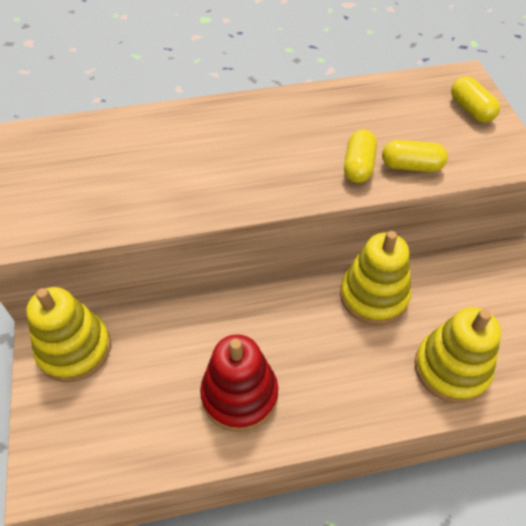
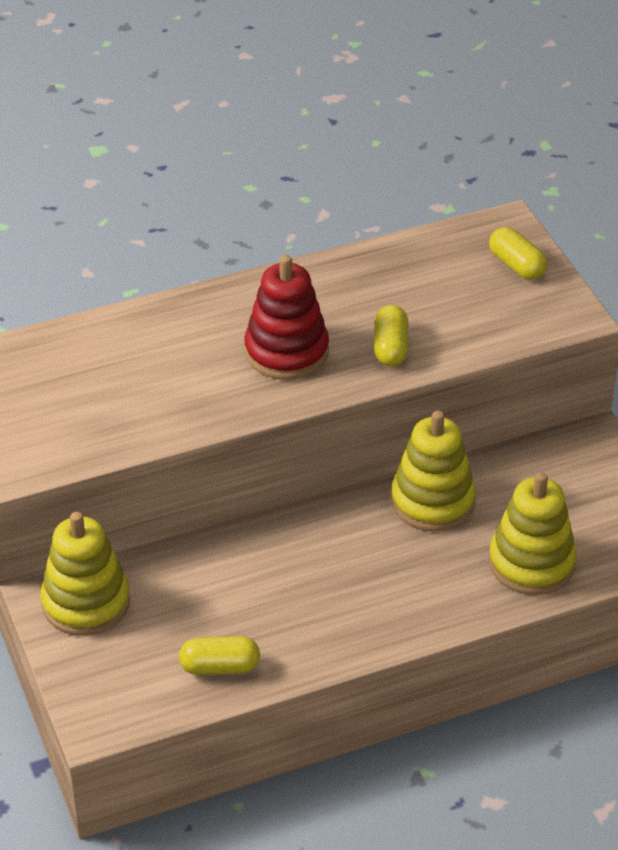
camera: 10 degrees left, 10 degrees down
red stacking toy [200,334,278,432] -> red stacking toy moved to [244,255,329,380]
yellow capsule [382,140,448,172] -> yellow capsule moved to [179,636,260,675]

